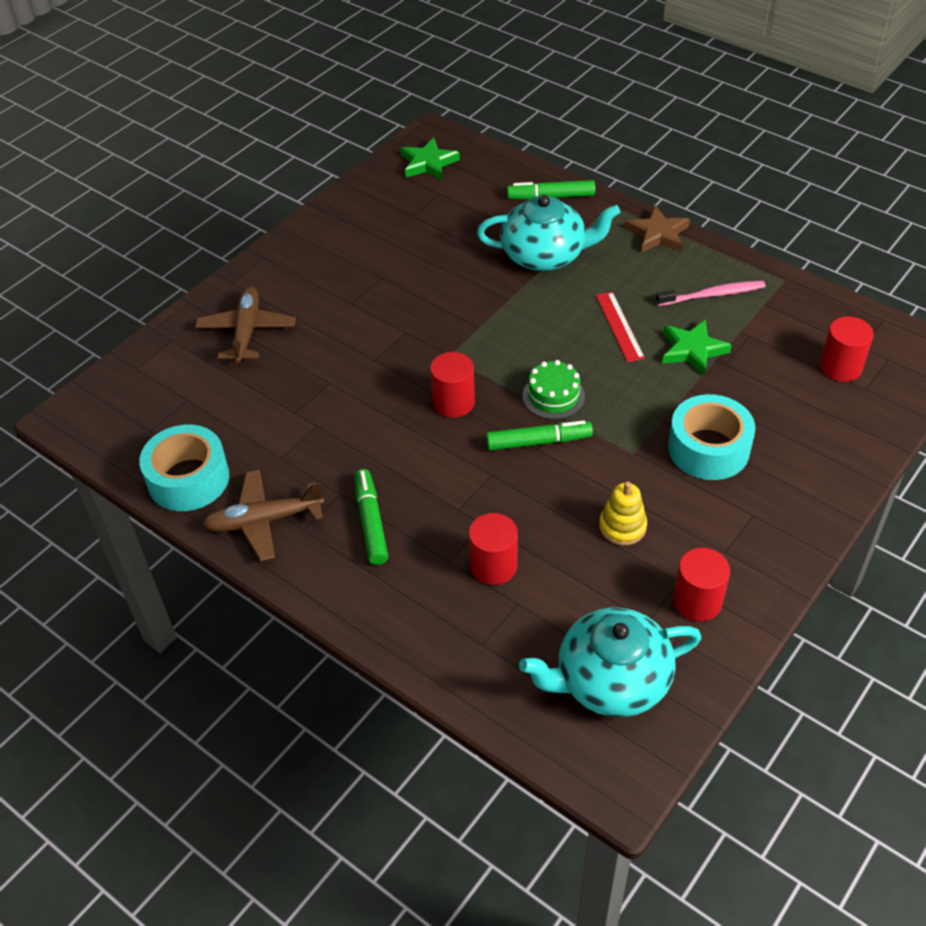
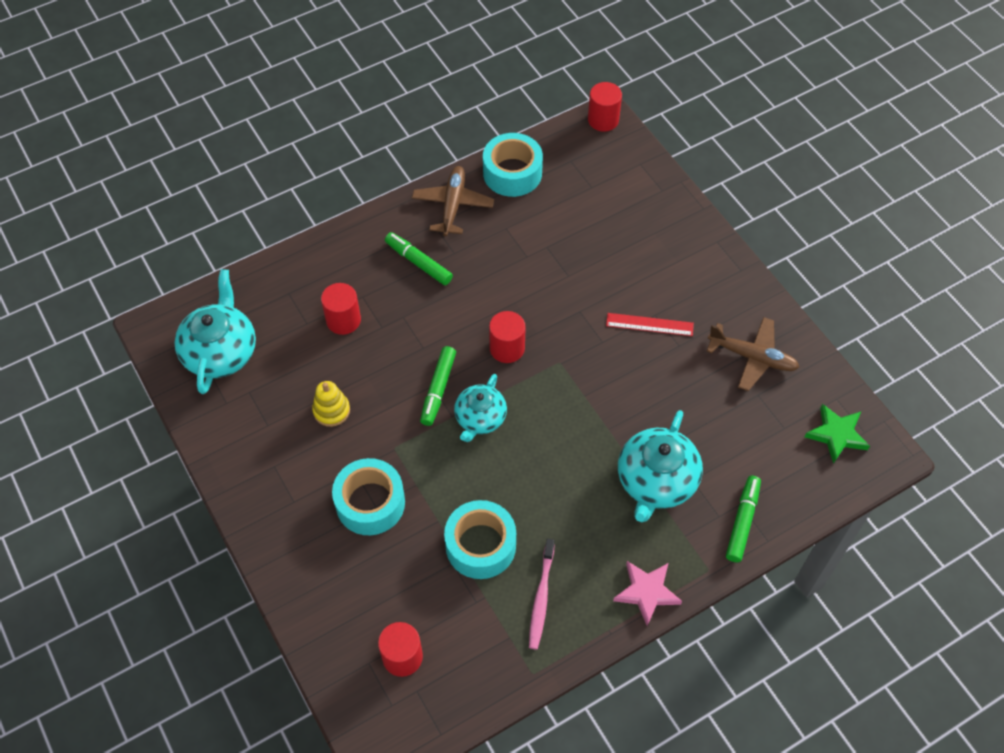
camera: 110 degrees right, 10 degrees up
brown plane [195,287,296,363] -> brown plane moved to [707,317,799,391]
green marker [354,469,388,565] -> green marker turned 150 degrees counterclockwise [385,232,453,285]
green cake [522,360,585,419] -> turquoise teapot [454,374,507,442]
red ruler [596,292,645,362] -> red ruler moved to [606,313,694,336]
brown star [625,206,690,253] -> pink star [613,561,682,626]
green star [662,319,732,376] -> turquoise tape [444,500,516,579]
red cylinder [673,548,730,621] -> red cylinder moved to [588,82,622,132]

